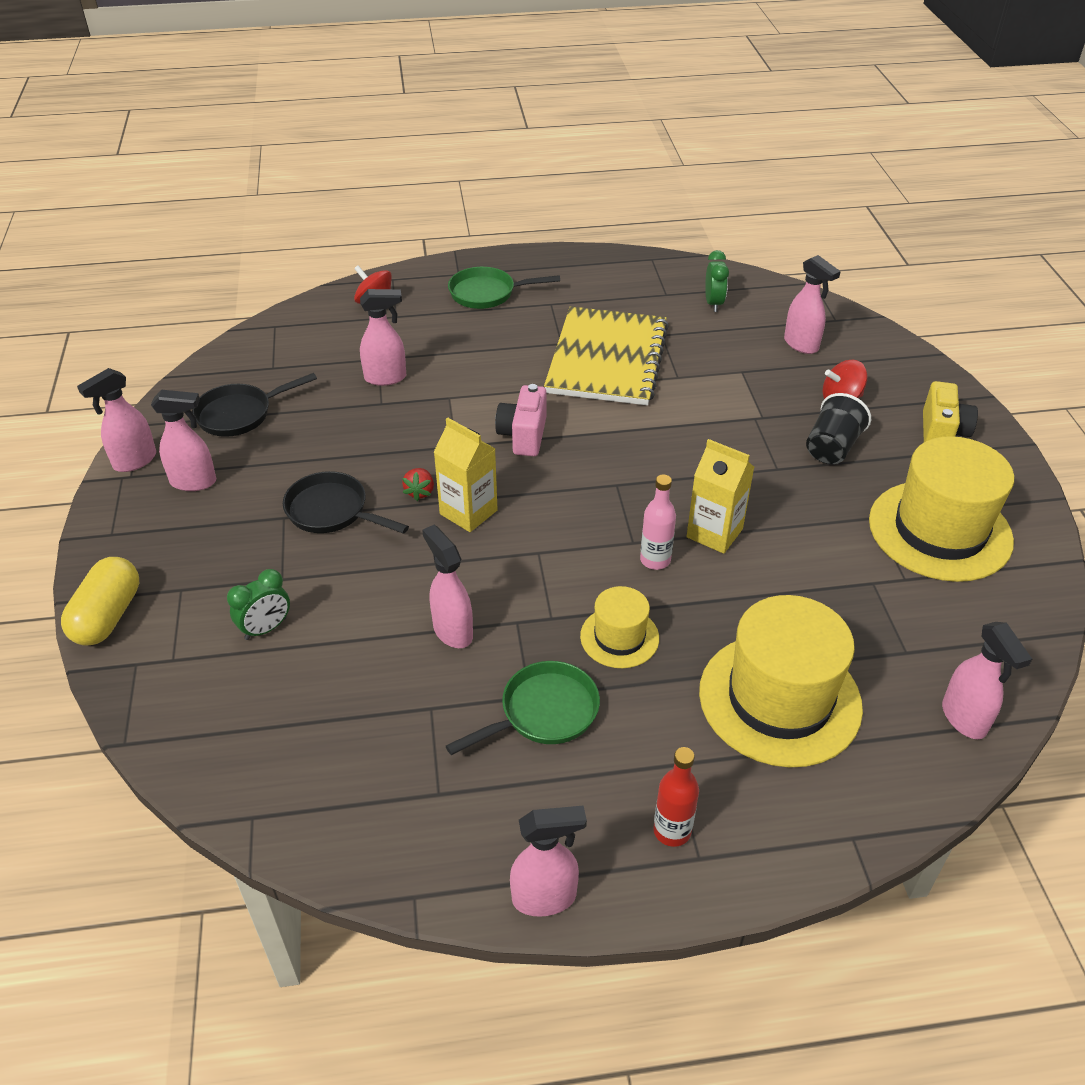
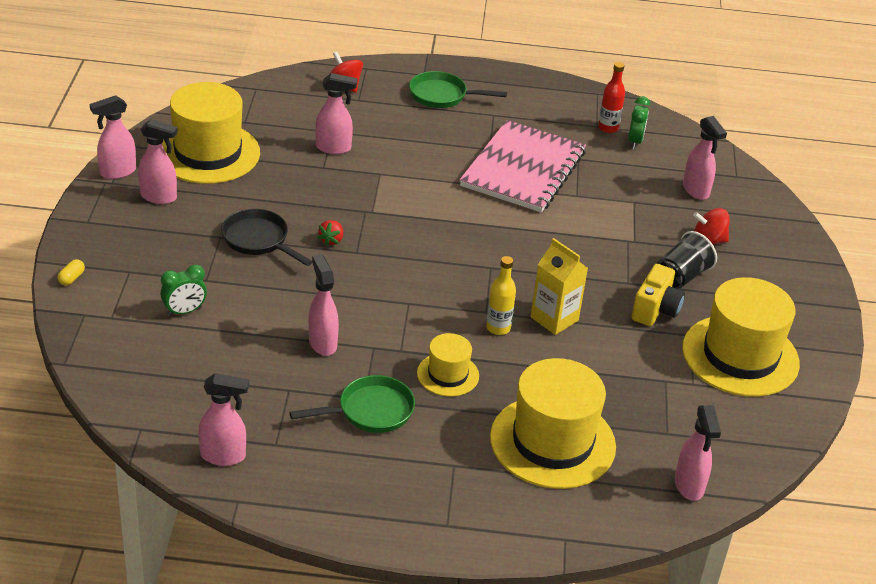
camera: 10 degrees right, 5 degrees down
yellow capsule [61,557,139,646] -> yellow capsule [58,259,85,286], size x0.43
black pan [192,373,317,437] -> yellow hat [162,82,260,184]
yellow carton [434,417,498,532] -> none
pink camera [495,384,547,456] -> none
pink spray bottle [510,805,587,917] -> pink spray bottle moved to [198,373,249,466]
yellow notebook [544,306,669,405] -> pink notebook [460,120,586,213]
pink bottle [640,474,676,570] -> yellow bottle [486,256,516,335]
red bottle [653,747,699,847] -> red bottle moved to [598,62,625,133]
yellow camera [923,381,978,442] -> yellow camera moved to [632,264,685,326]

